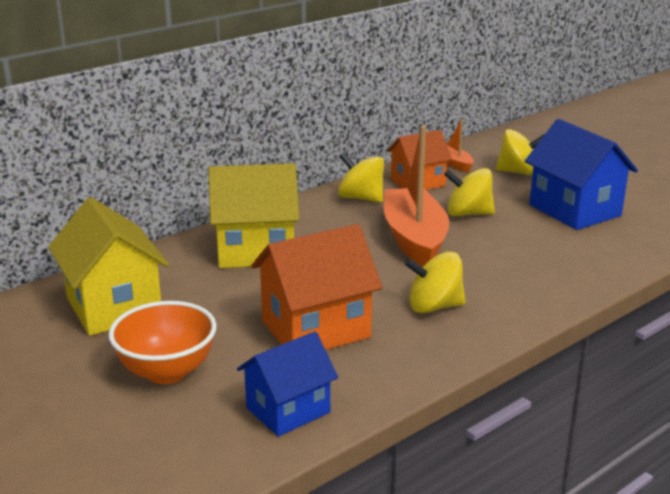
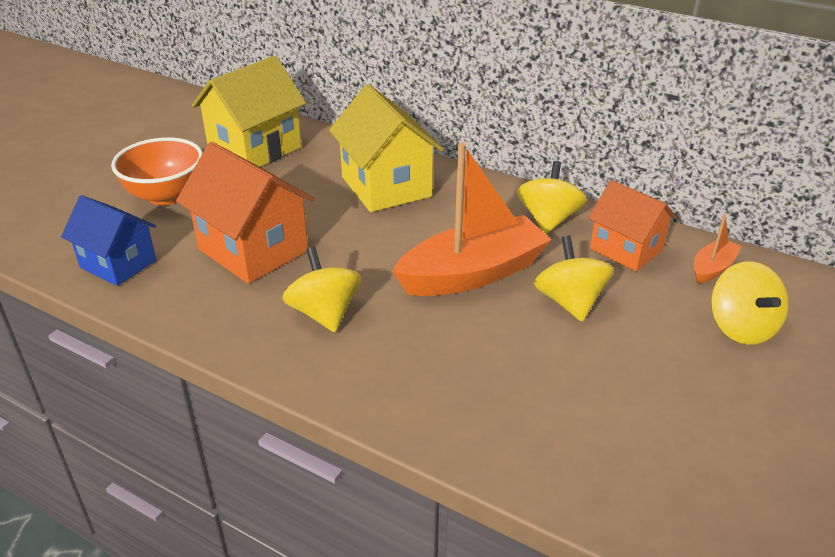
camera: 70 degrees right, 10 degrees up
blue house [525,119,638,230] -> none

